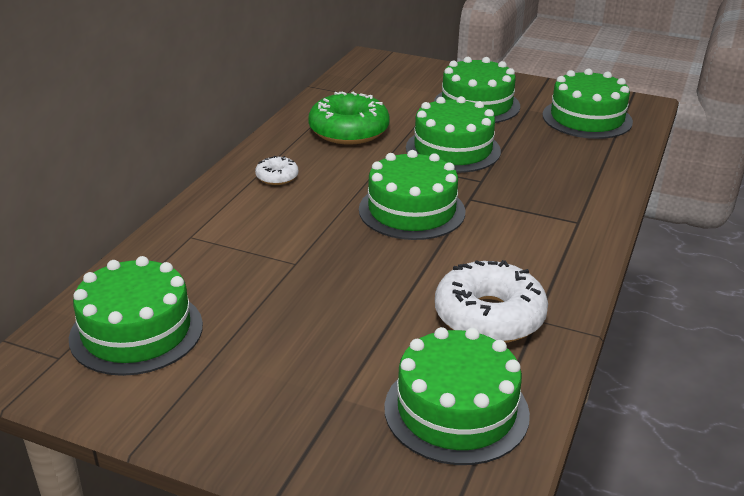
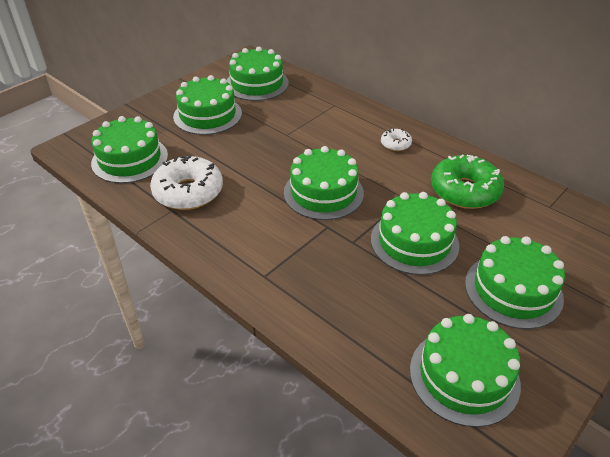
camera: 110 degrees right, 10 degrees up
none -> green cake [173,75,242,135]

